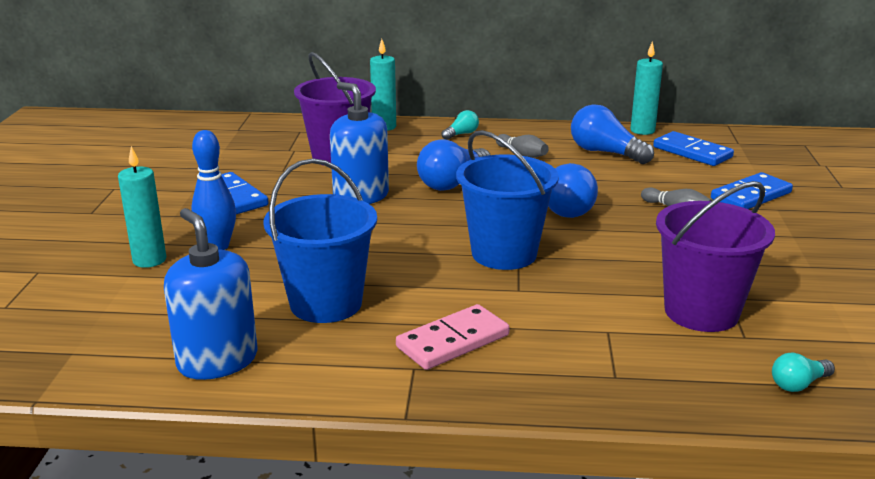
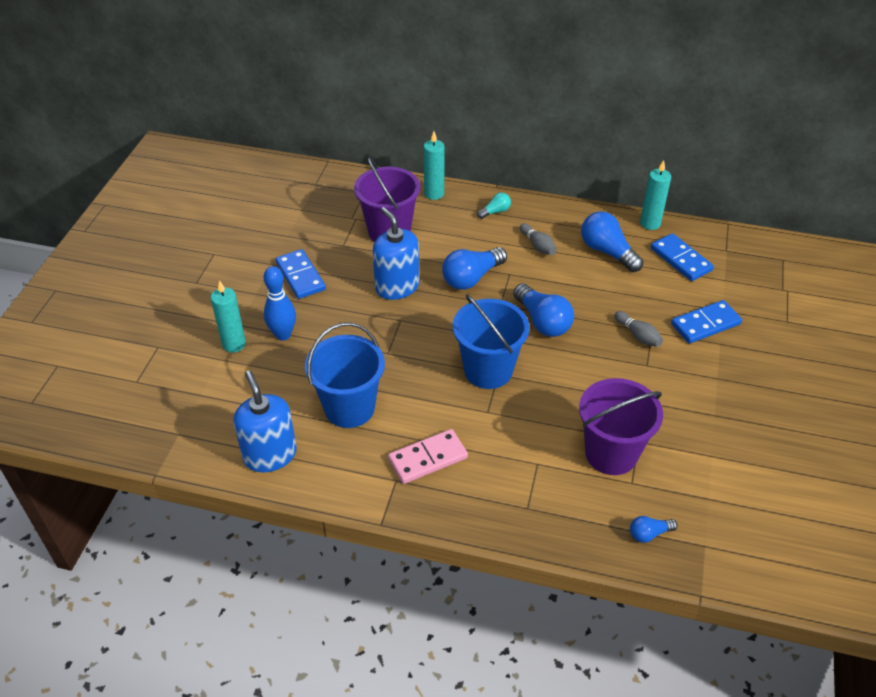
camera: 10 degrees right, 20 degrees up
turquoise light bulb [772,353,835,392] -> blue light bulb [630,516,678,543]

